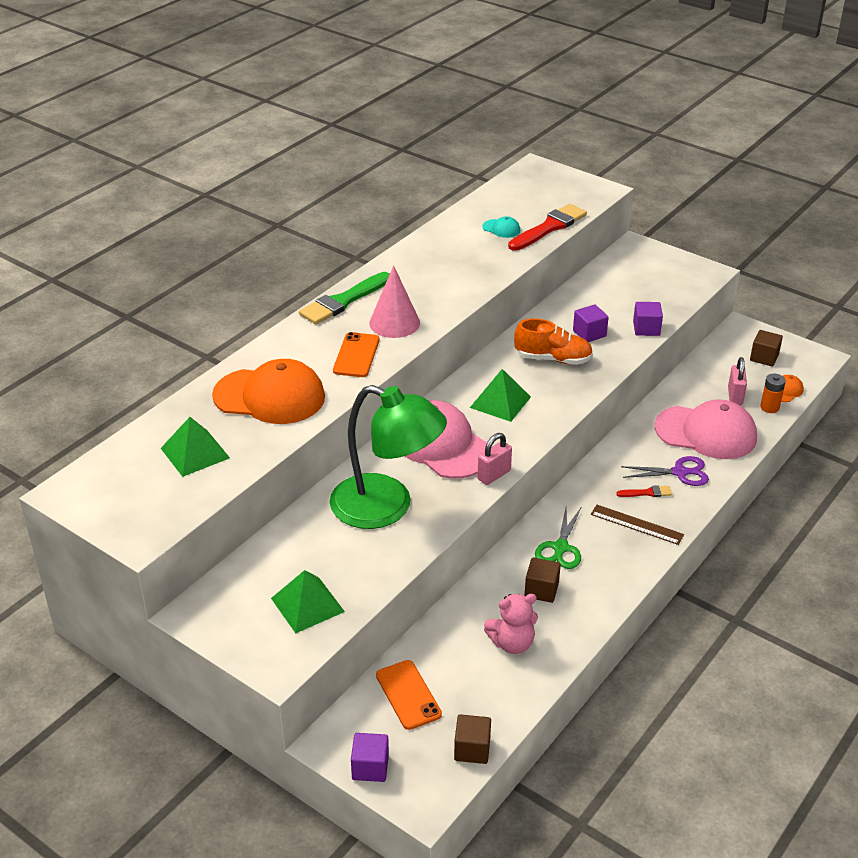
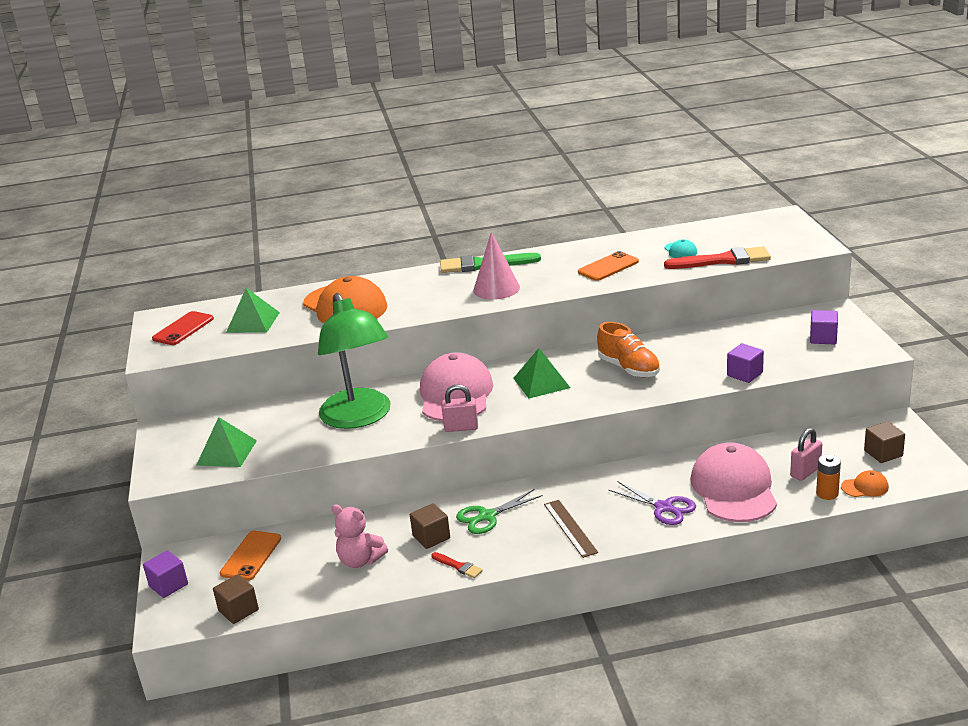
camera: 45 degrees right, 10 degrees down
orange phone [333,332,379,377] -> orange phone moved to [578,251,639,281]
purple cube [573,304,609,342] -> purple cube moved to [810,310,838,344]
red brush [617,485,672,497] -> red brush moved to [431,552,483,578]
pink cap [655,399,757,459] -> pink cap turned 150 degrees counterclockwise [691,442,777,522]
none -> red phone [152,311,214,345]

